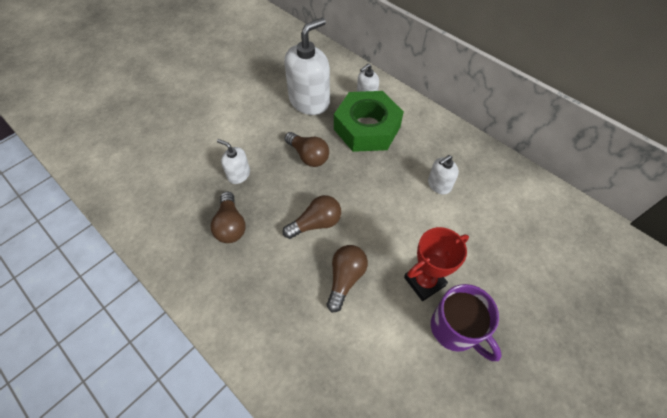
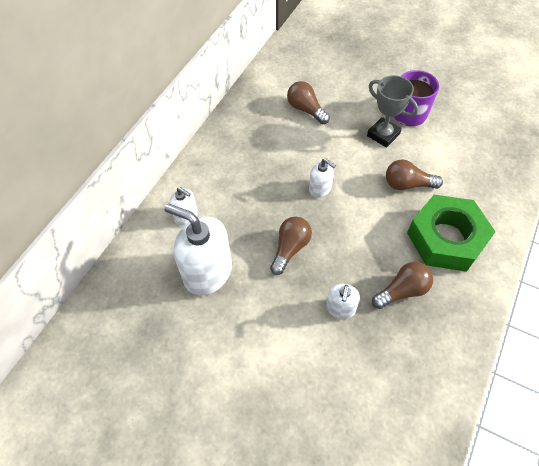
camera: 105 degrees left, 0 degrees up
brown light bulb [283,195,341,239] -> brown light bulb moved to [287,81,330,124]
green nut [334,91,404,152] -> green nut moved to [407,195,495,272]
red trophy [404,227,469,301] -> grey trophy [367,75,419,148]
white soap dispenser [428,155,459,194] -> white soap dispenser moved to [309,158,336,198]

